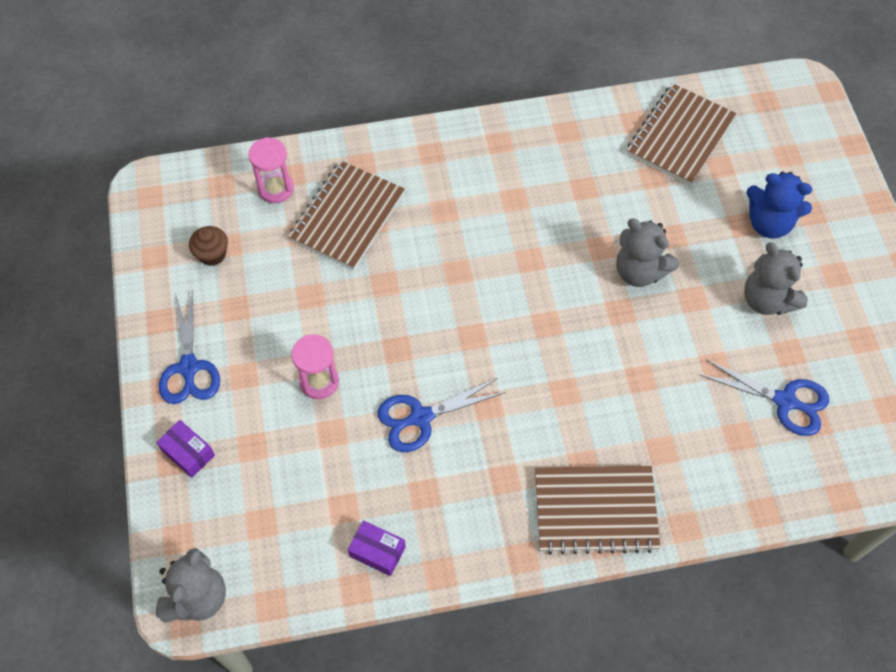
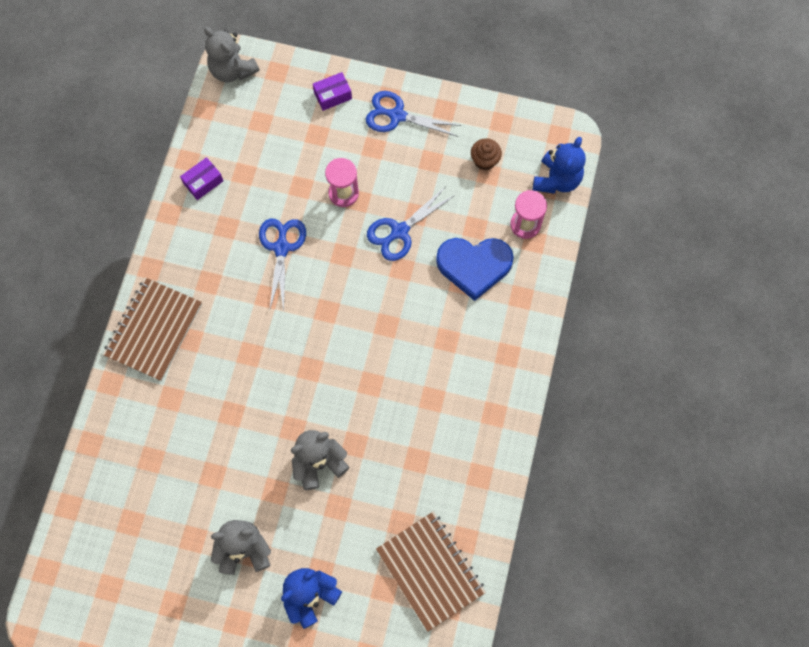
camera: 115 degrees right, 10 degrees up
brown notebook [288,161,405,270] -> blue heart [436,238,514,301]
blue scissors [700,360,829,436] -> blue scissors moved to [367,186,455,261]
none -> blue teddy bear [533,137,586,194]

